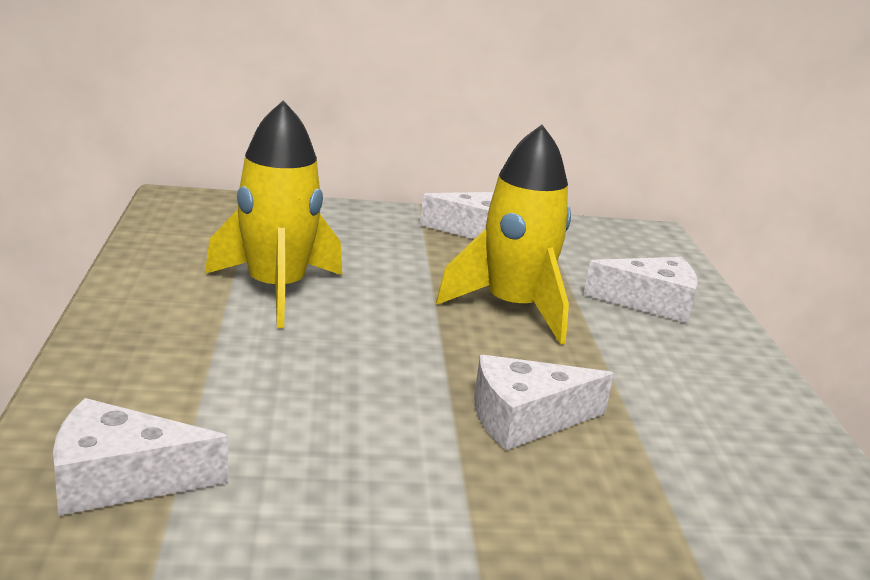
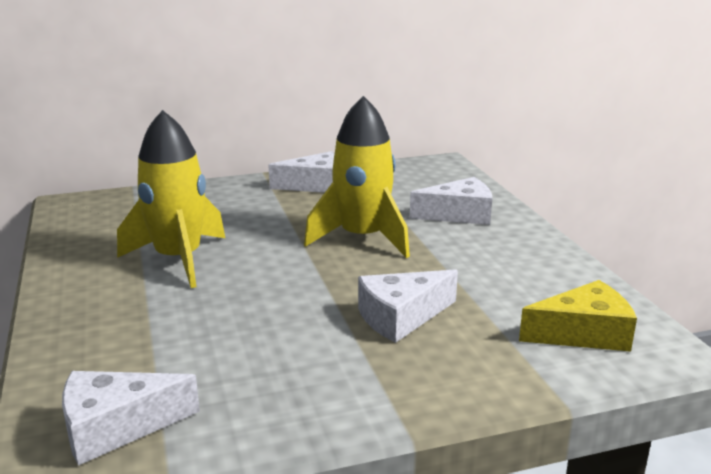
camera: 10 degrees left, 0 degrees up
none -> yellow cheese [519,280,637,352]

